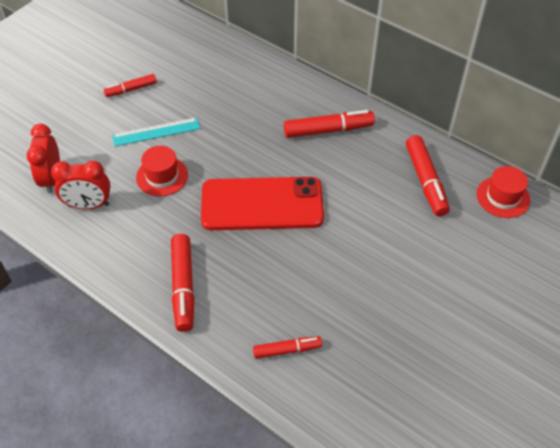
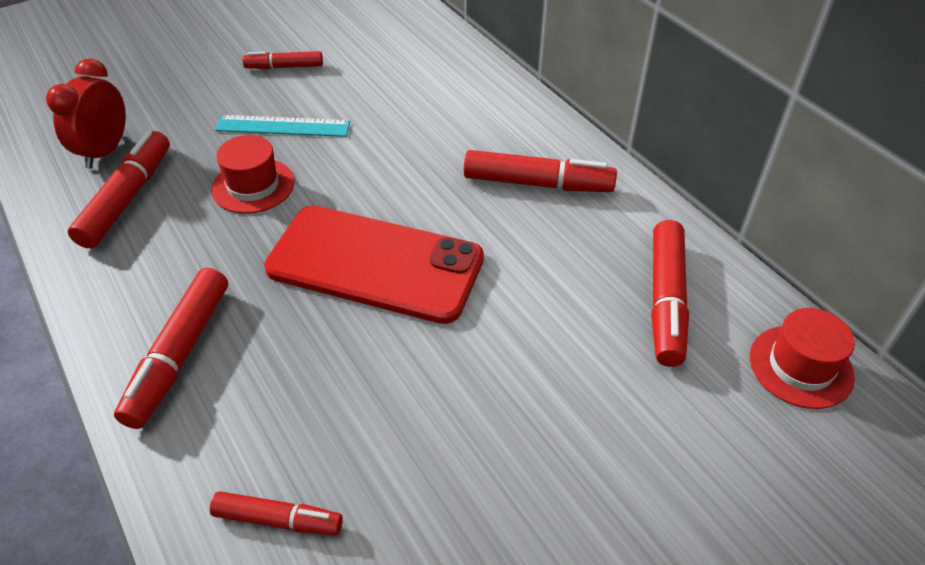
camera: 20 degrees right, 5 degrees down
red clock [51,161,110,209] -> red marker [68,131,170,248]

